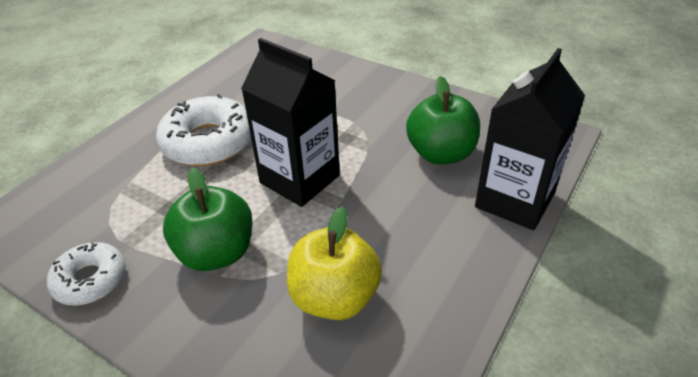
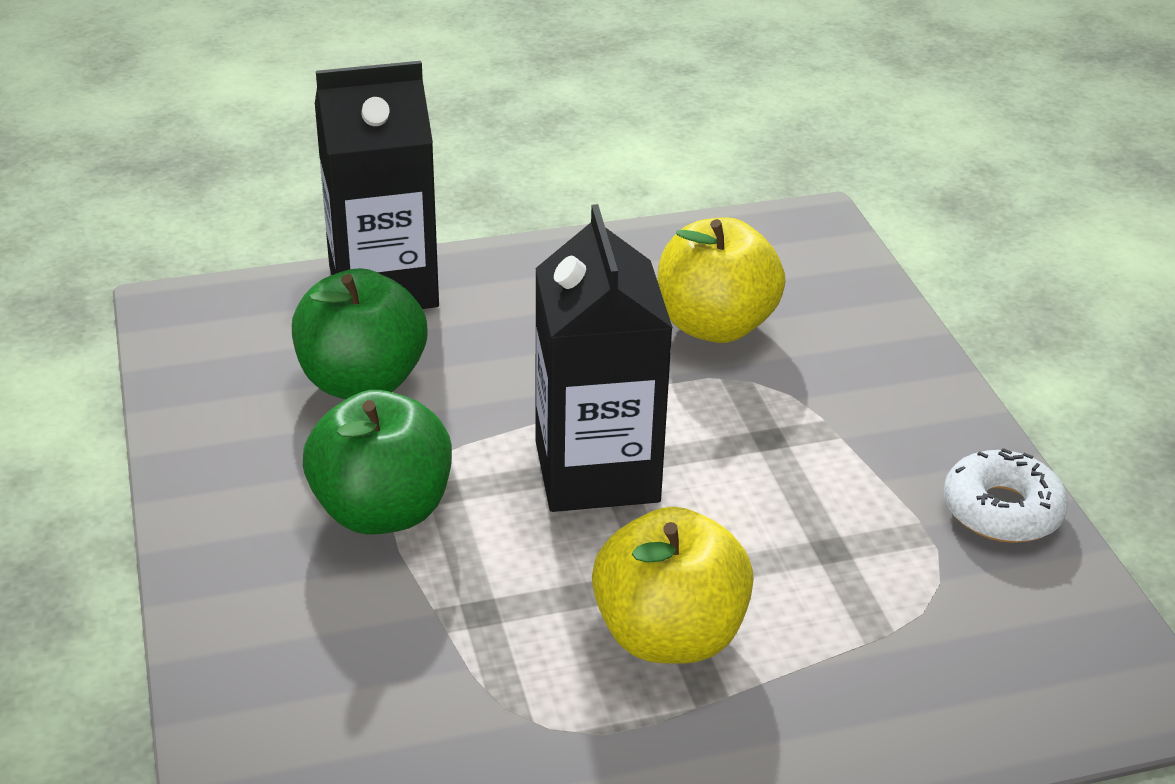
camera: 140 degrees left, 5 degrees down
white donut [156,94,251,166] -> yellow apple [592,507,754,664]
green apple [163,168,252,271] -> green apple moved to [303,390,452,535]

